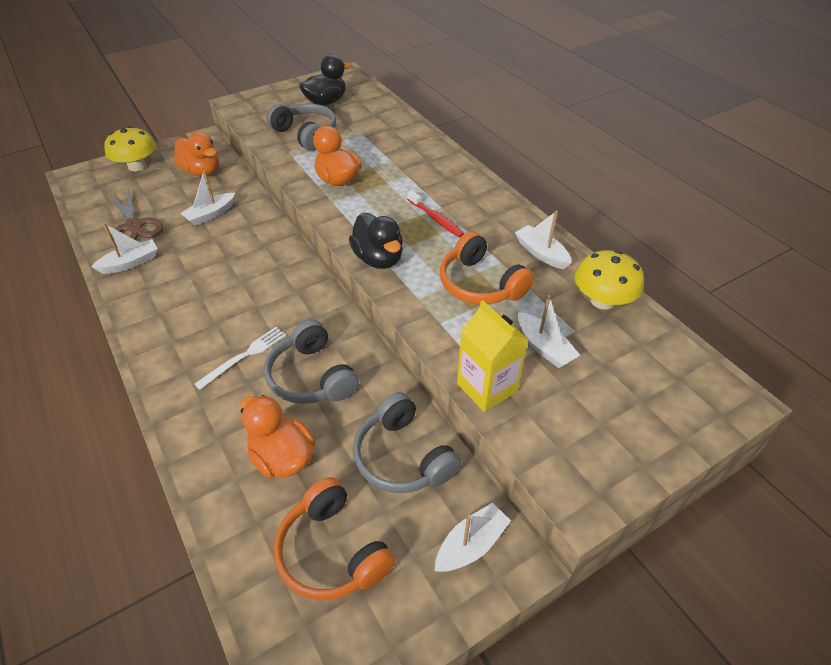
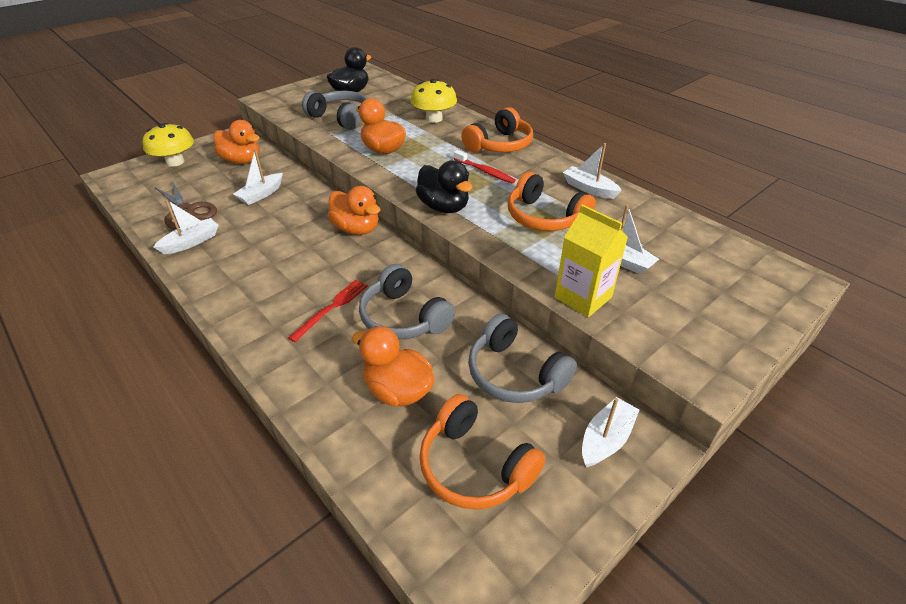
camera: 10 degrees left, 5 degrees down
white fork [194,327,286,390] -> red fork [288,280,368,342]
yellow mushroom [575,250,644,310] -> yellow mushroom moved to [410,79,457,123]
none -> orange duck [328,186,381,235]
none -> orange headphones [461,107,533,152]

